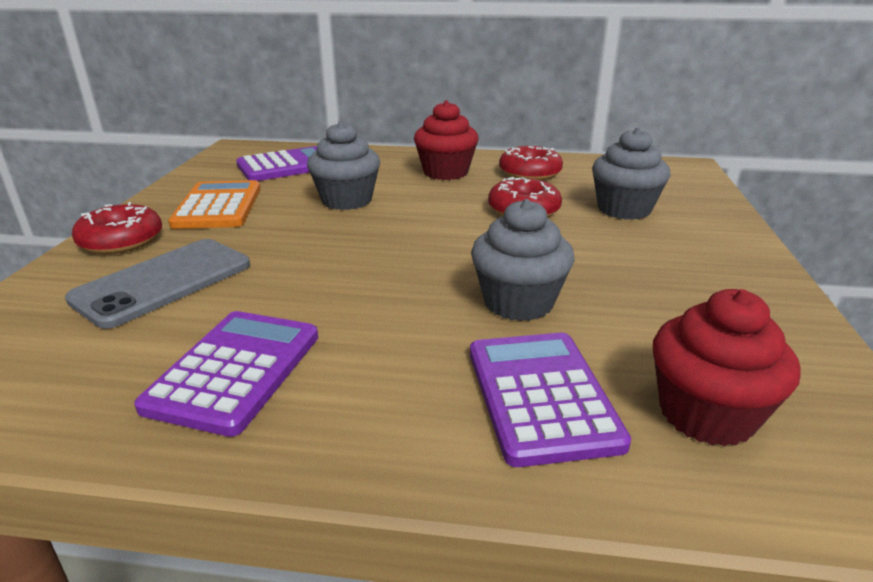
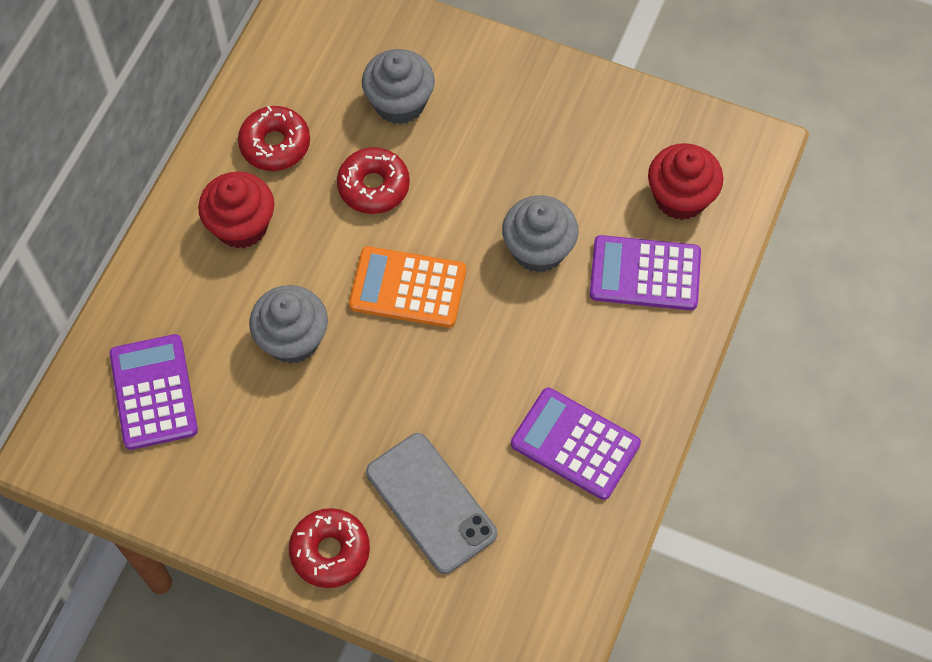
camera: 75 degrees left, 35 degrees up
orange calculator [168,180,261,229] -> orange calculator moved to [349,246,466,328]

